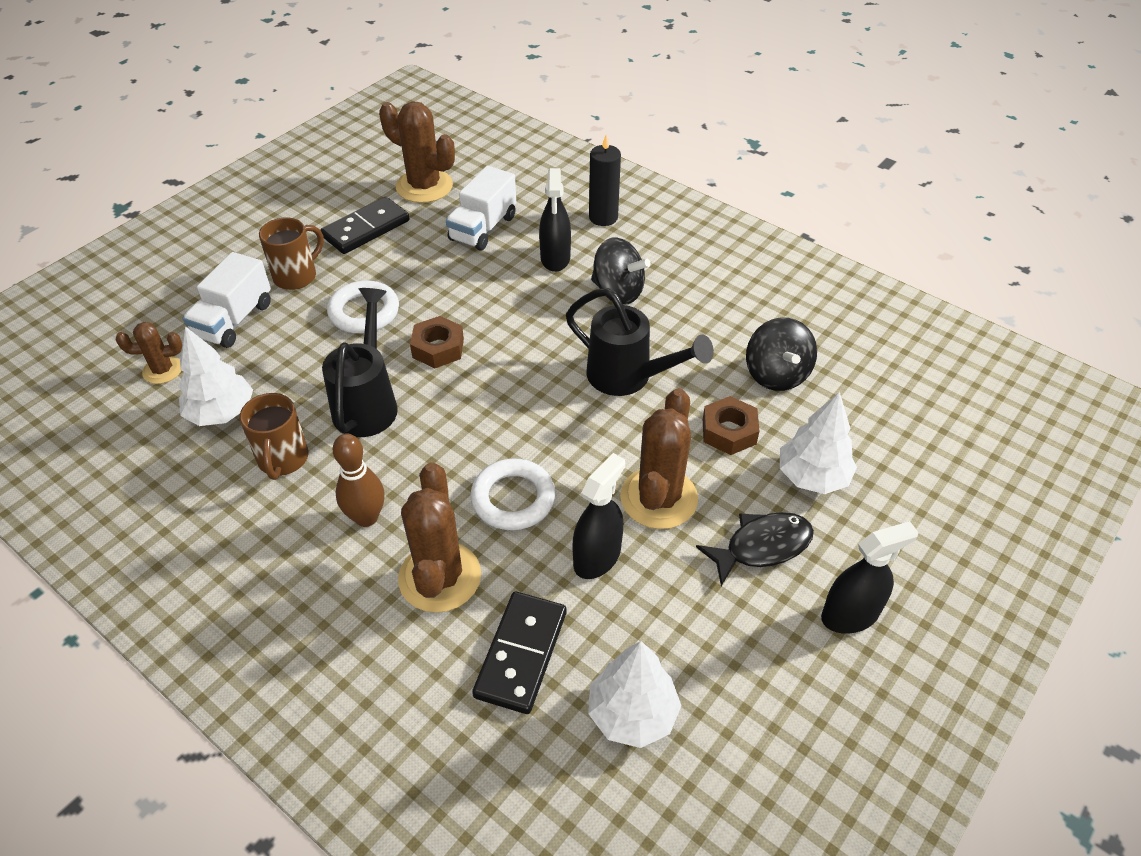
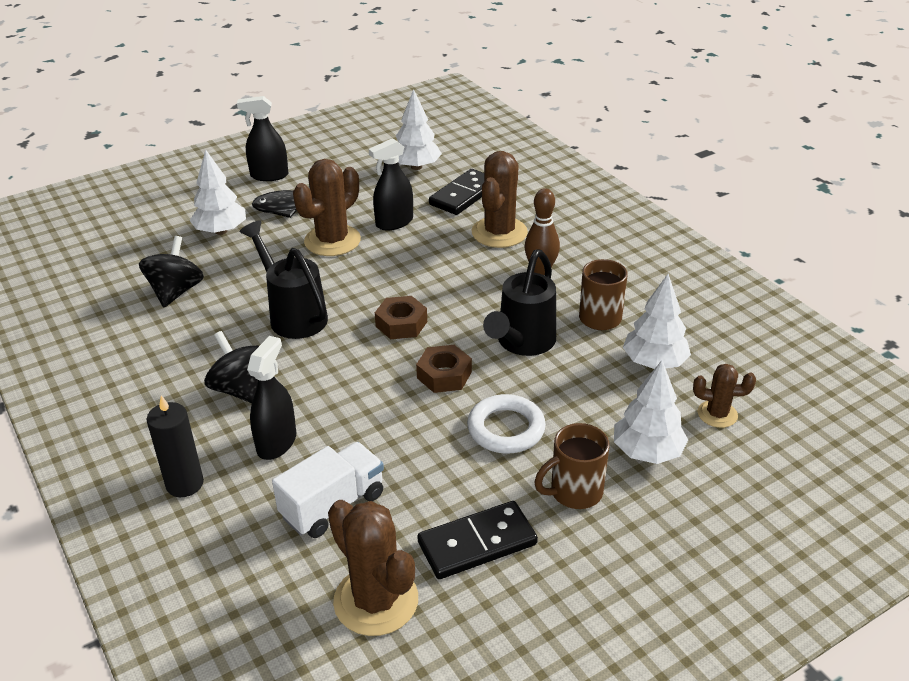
camera: 160 degrees left, 10 degrees down
white truck [183,252,271,348] -> white tree [614,360,688,464]
white ring [470,459,556,530] -> none
brown nut [703,396,760,455] -> brown nut moved to [375,296,427,339]

